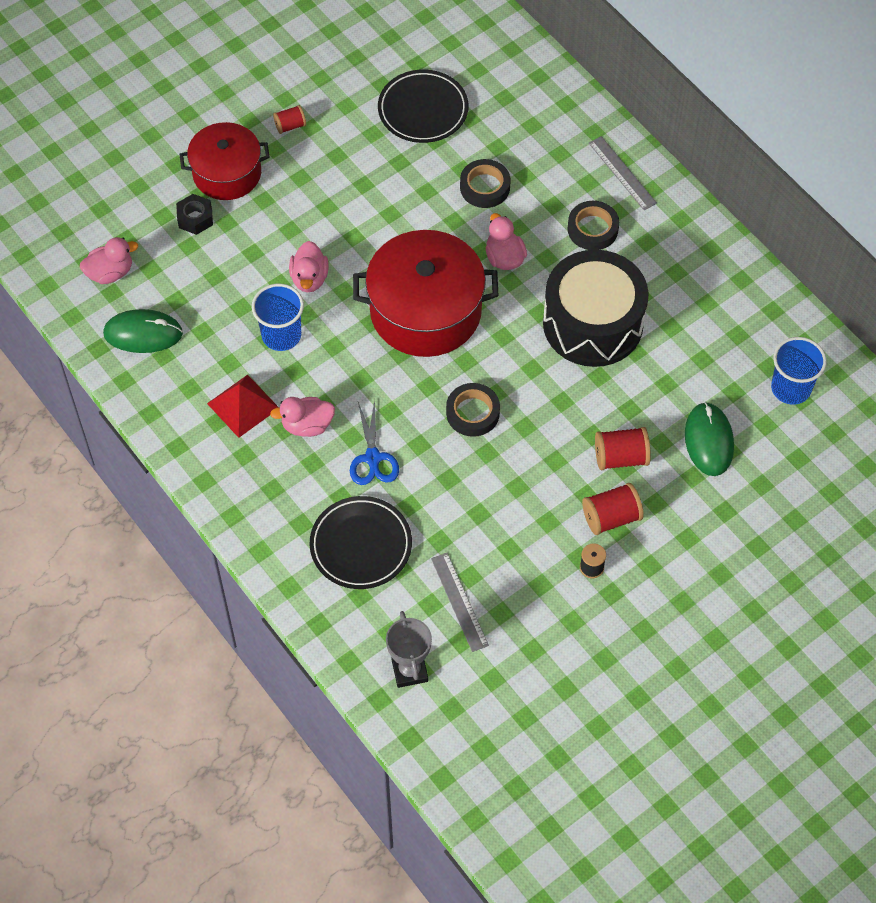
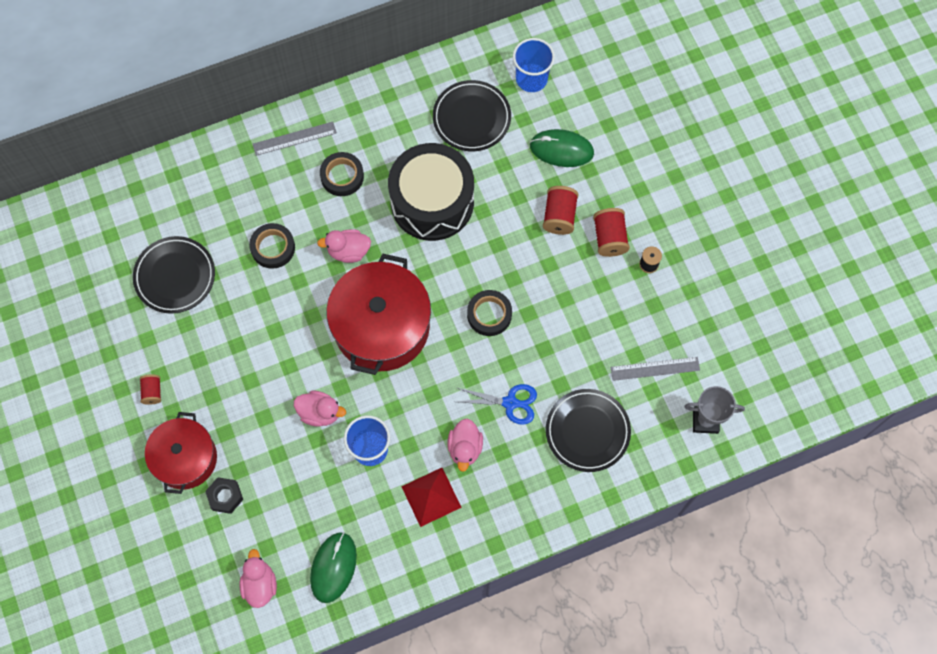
camera: 75 degrees left, 10 degrees up
none -> black plate [433,80,511,151]

